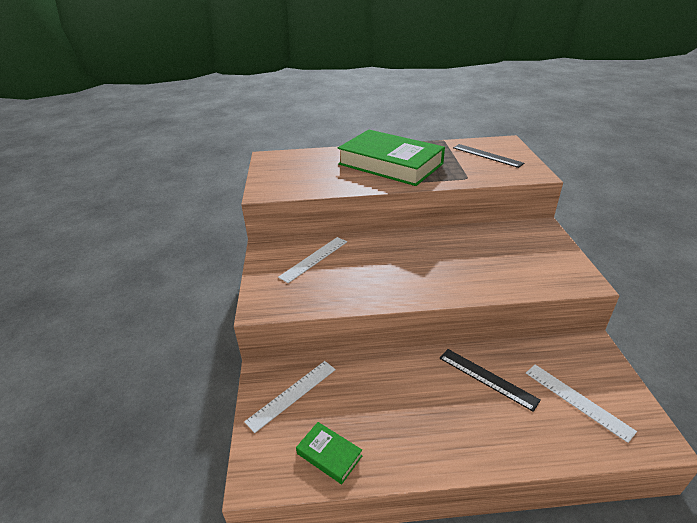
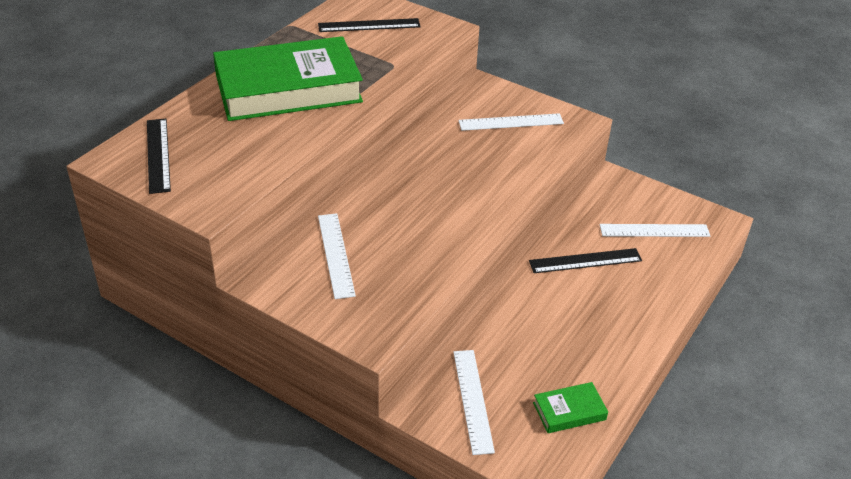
camera: 55 degrees left, 5 degrees up
none -> black ruler [147,118,171,194]
none -> white ruler [458,114,564,131]

